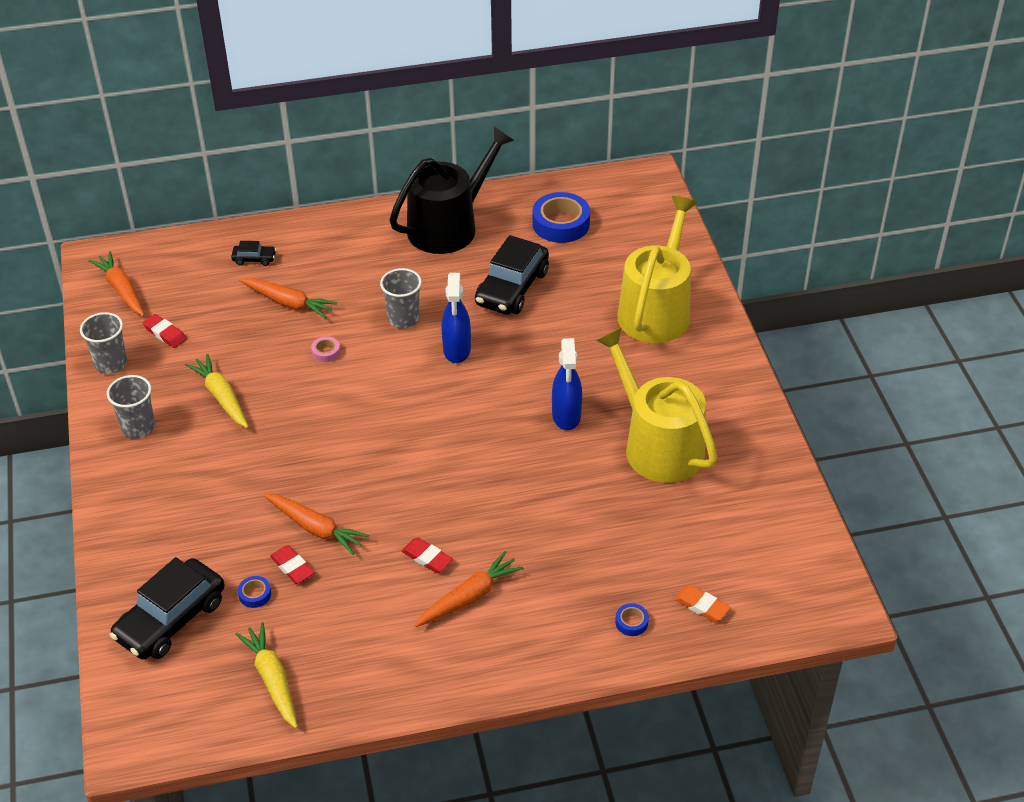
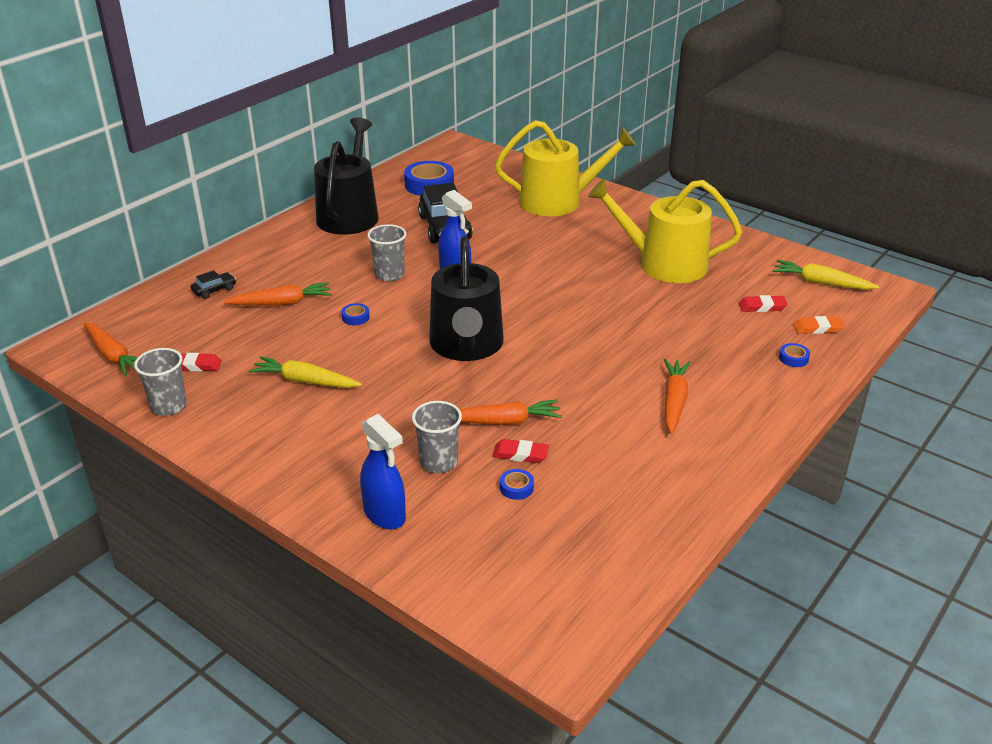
camera: 40 degrees left, 10 degrees down
orange carrot [88,251,145,316] -> orange carrot turned 150 degrees counterclockwise [83,322,137,377]
grey cup [107,375,155,439] -> grey cup moved to [412,401,462,473]
black car [110,557,224,660] -> none
yellow carrot [235,622,298,729] -> yellow carrot moved to [773,260,879,290]
pink tape [311,336,340,362] -> blue tape [341,303,370,325]
red eraser [401,537,453,573] -> red eraser moved to [739,295,788,312]
blue spray bottle [552,338,582,430] -> blue spray bottle moved to [360,414,406,529]
yellow watering can [617,196,697,343] -> yellow watering can turned 105 degrees clockwise [495,120,636,216]
none -> black watering can [429,236,504,361]

